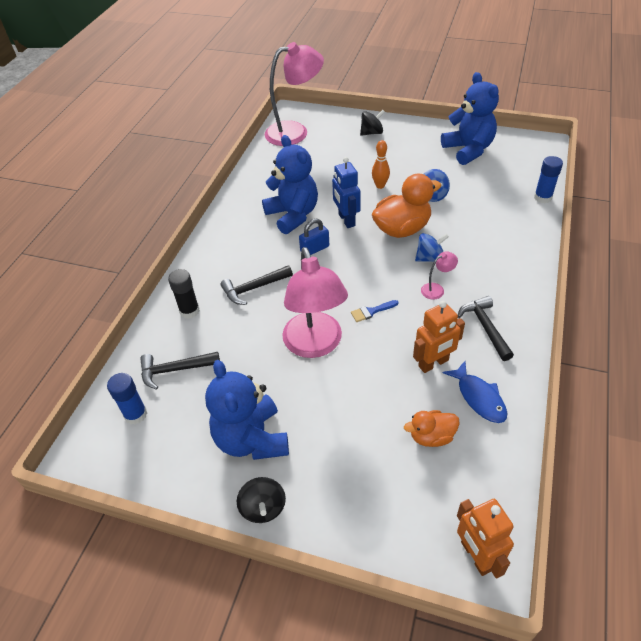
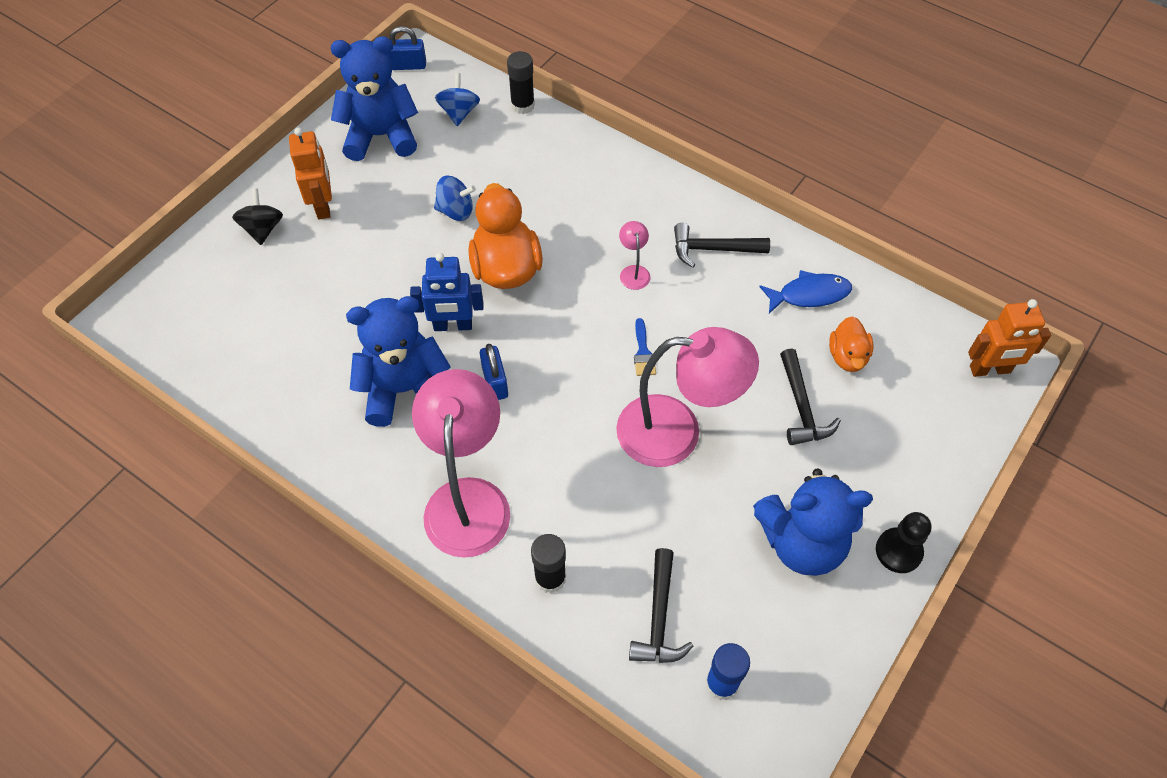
camera: 75 degrees left, 10 degrees up
black hammer [220,265,293,305] -> black hammer moved to [780,349,841,445]
black spinning top [237,477,286,523] -> black pawn [876,512,932,573]
pink lamp [265,42,324,146] -> pink lamp moved to [412,369,510,558]
orange bowling pin [372,140,390,189] -> none
orange robot [413,301,465,373] -> orange robot moved to [289,127,332,219]
blue spinning top [415,233,449,262] -> blue spinning top moved to [435,73,480,126]
blue glue stick [534,156,563,203] -> black glue stick [507,51,535,114]
none -> blue padlock [388,26,426,70]

